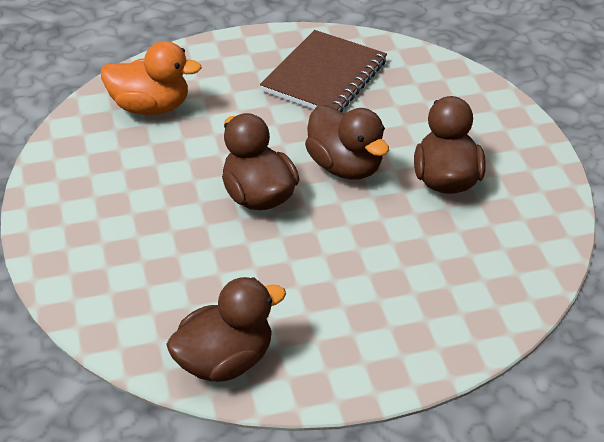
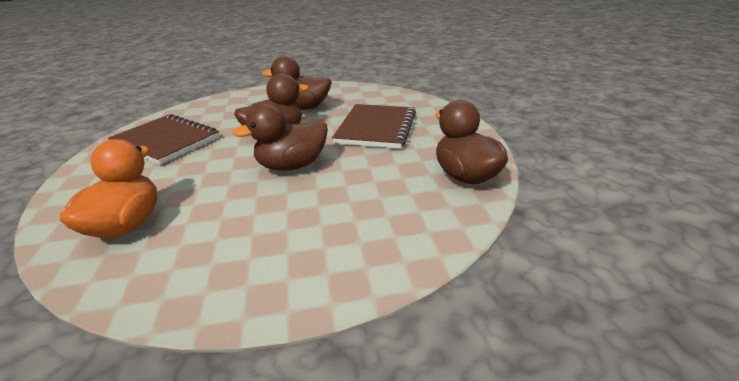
camera: 85 degrees left, 10 degrees down
none -> brown notebook [332,104,416,149]

